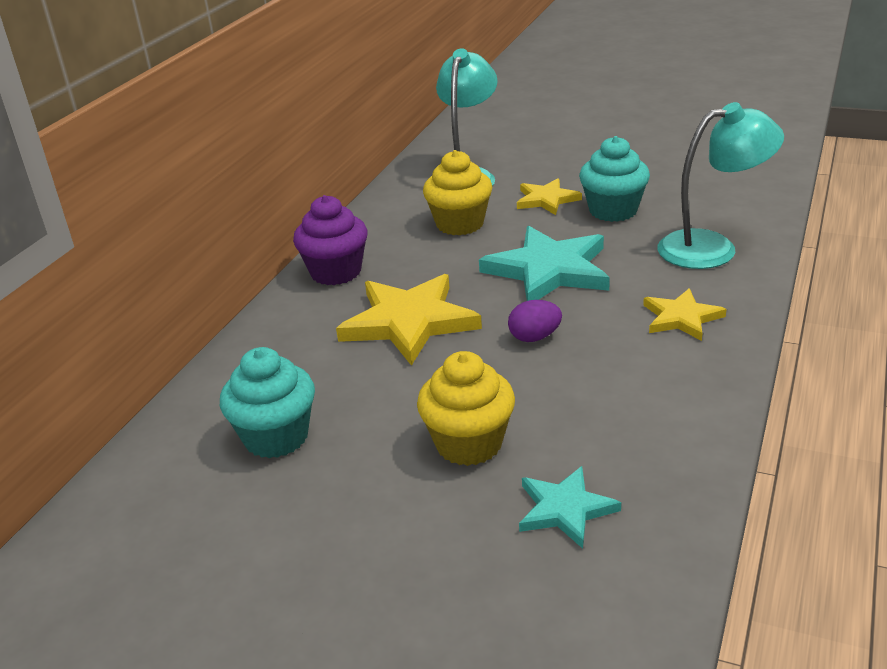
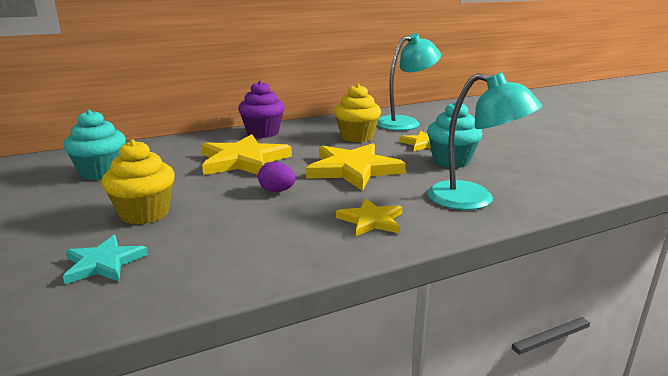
camera: 40 degrees right, 10 degrees down
turquoise star [479,226,610,301] -> yellow star [306,143,406,191]

